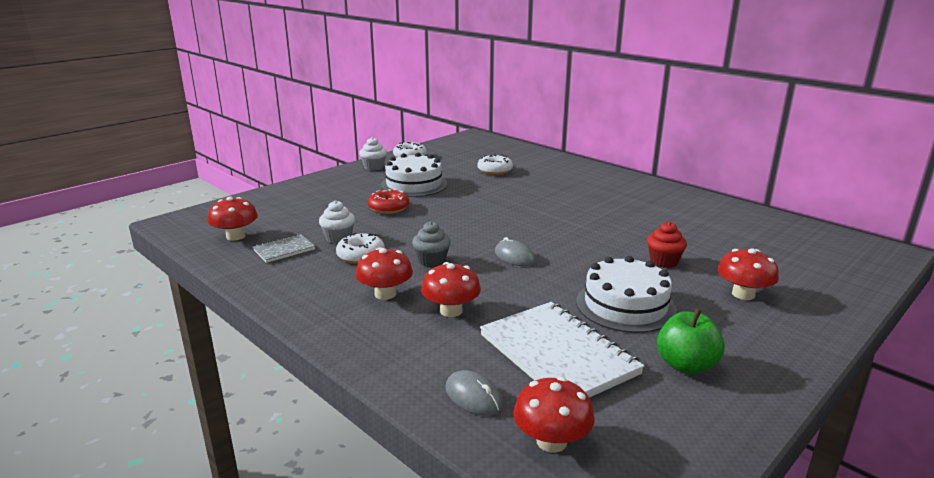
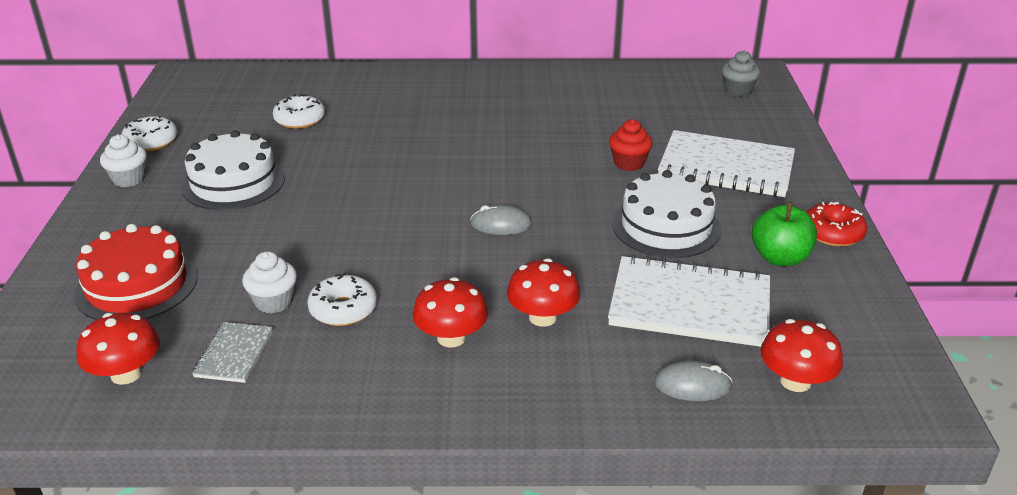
camera: 45 degrees left, 10 degrees up
red donut [368,189,409,214] -> red donut moved to [806,202,867,247]
grey cupcake [412,221,451,267] -> grey cupcake moved to [722,51,760,97]
red mushroom [718,248,779,300] -> white notebook [658,130,795,197]
none -> red cake [74,224,198,320]

